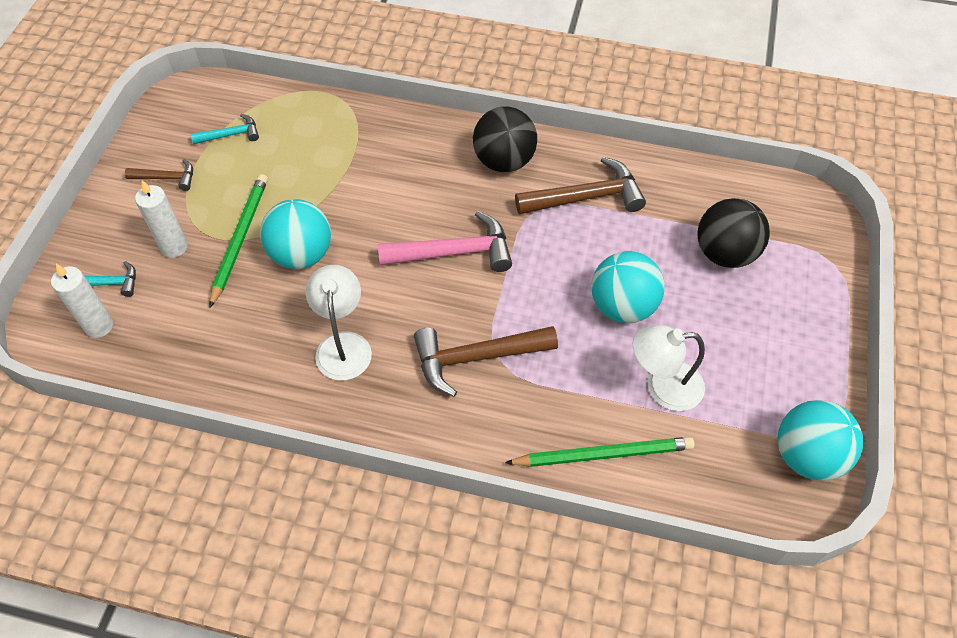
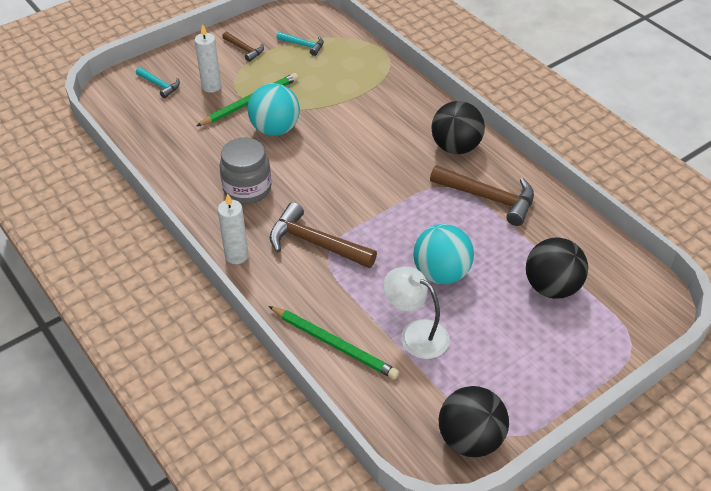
camera: 40 degrees right, 10 degrees down
white candle [51,264,113,338] -> white candle moved to [218,193,248,264]
white lamp [306,265,372,380] -> grey jar [219,137,271,204]
pink hammer [378,211,512,272] -> none
turquoise ball [778,400,863,481] -> black ball [439,386,509,457]

